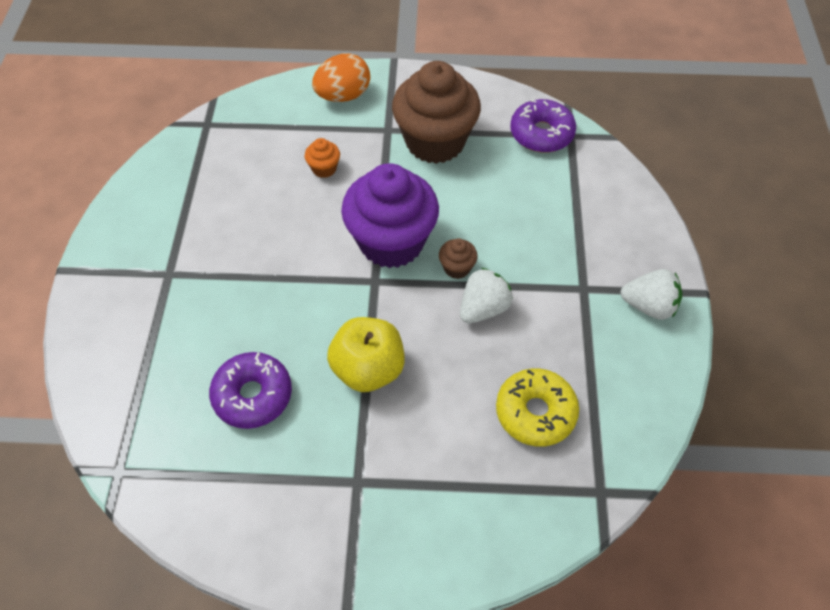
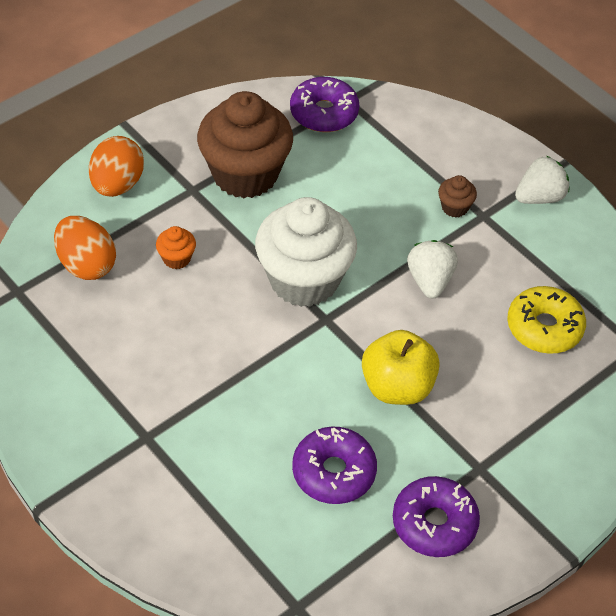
camera: 45 degrees left, 5 degrees down
purple cupcake [341,163,439,268] -> white cupcake [255,197,357,307]
brown cupcake [439,238,478,279] -> brown cupcake moved to [438,175,477,218]
none -> orange egg [54,216,116,280]
none -> purple donut [393,476,480,557]

